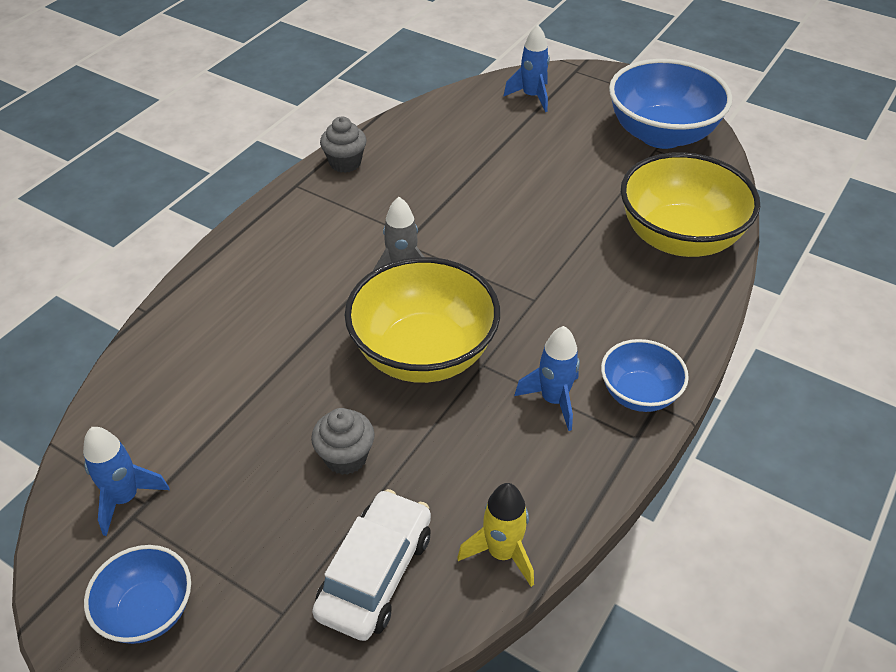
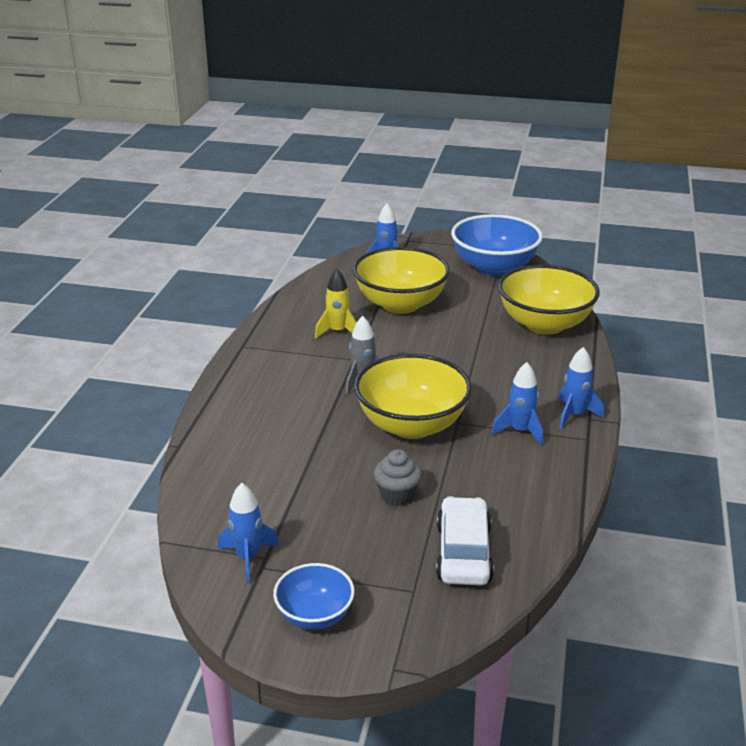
camera: 20 degrees left, 15 degrees down
grey cupcake [320,117,367,173] -> none
yellow rocket [457,483,534,587] -> yellow rocket moved to [315,269,357,339]
blue bowl [601,339,689,412] -> blue rocket [558,347,604,429]
none -> yellow bowl [353,247,450,314]

